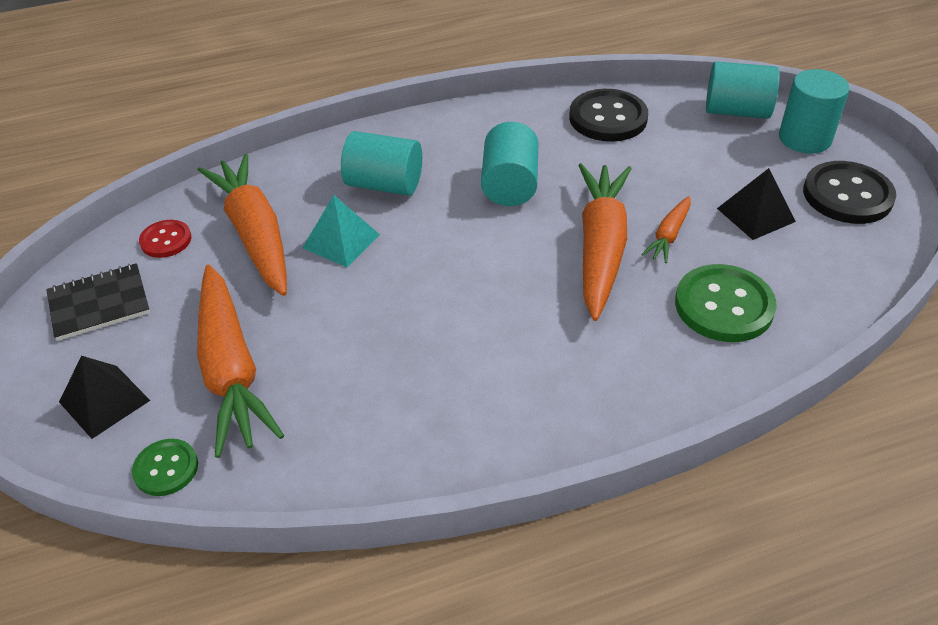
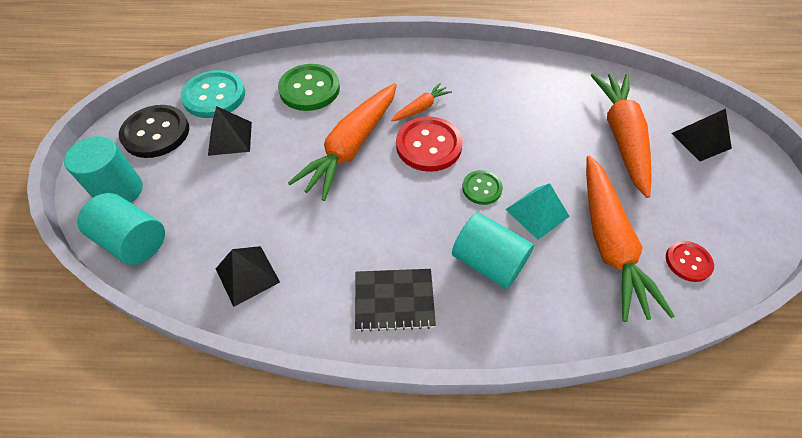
camera: 160 degrees left, 10 degrees up
black notebook [46,263,150,341] -> black notebook moved to [355,269,436,332]
green button [132,439,198,496] -> green button moved to [462,170,503,205]
turquoise cylinder [481,122,539,206] -> none
black button [569,89,648,142] -> black pyramid [216,246,280,307]
orange carrot [641,196,691,263] -> orange carrot moved to [391,83,452,121]
none -> turquoise button [181,70,245,118]
none -> red button [396,117,463,172]

